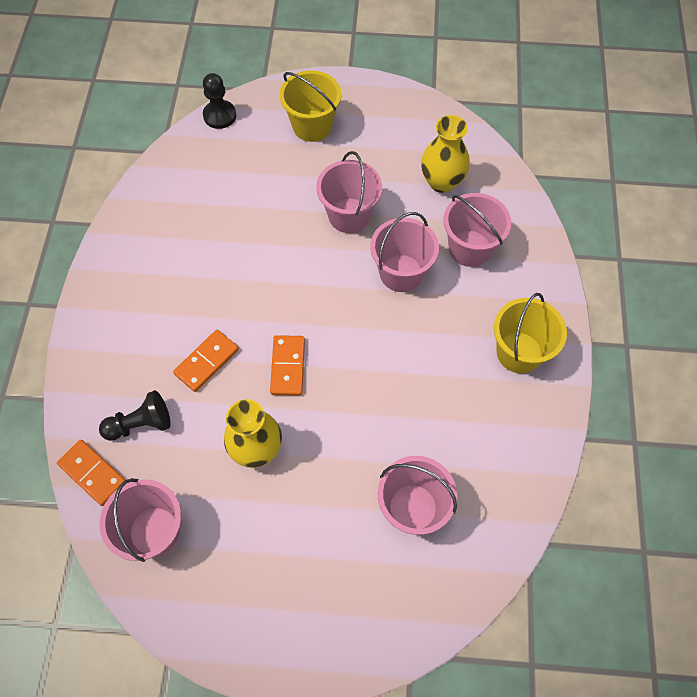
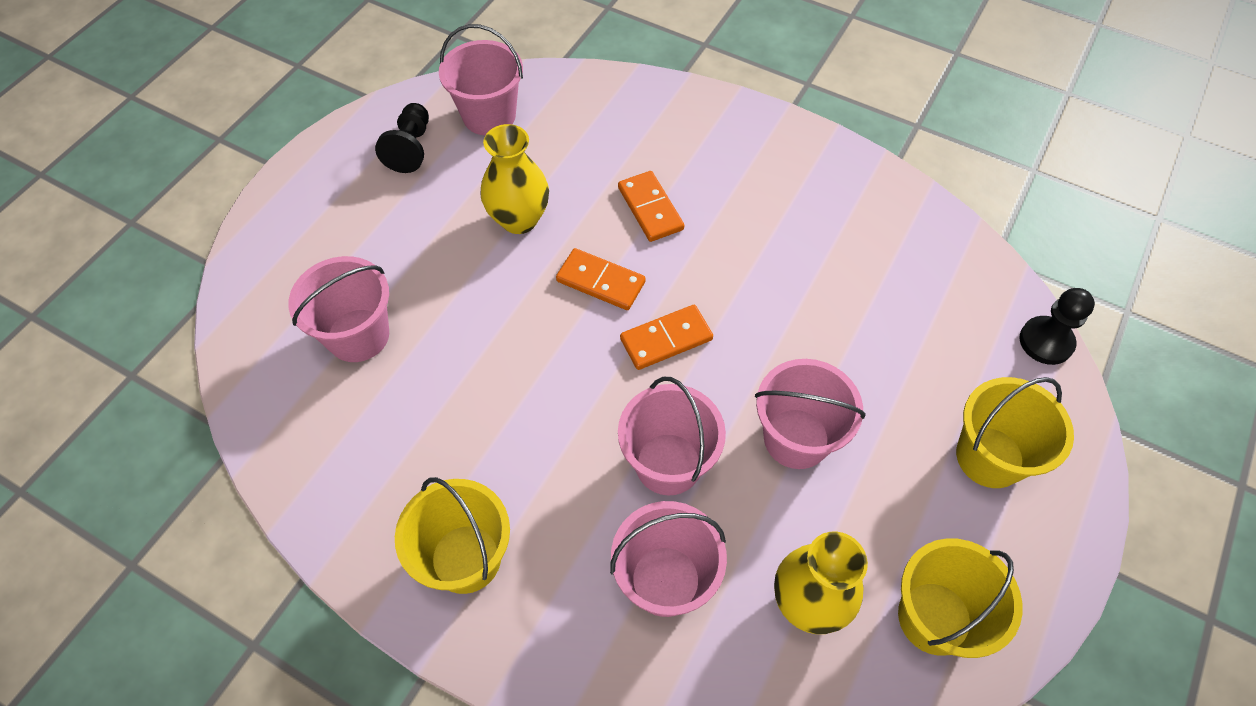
camera: 115 degrees right, 5 degrees down
orange domino [57,440,125,506] -> orange domino moved to [620,305,713,370]
black pawn [99,390,171,441] -> black pawn moved to [375,103,429,173]
none -> yellow bucket [898,538,1022,658]

